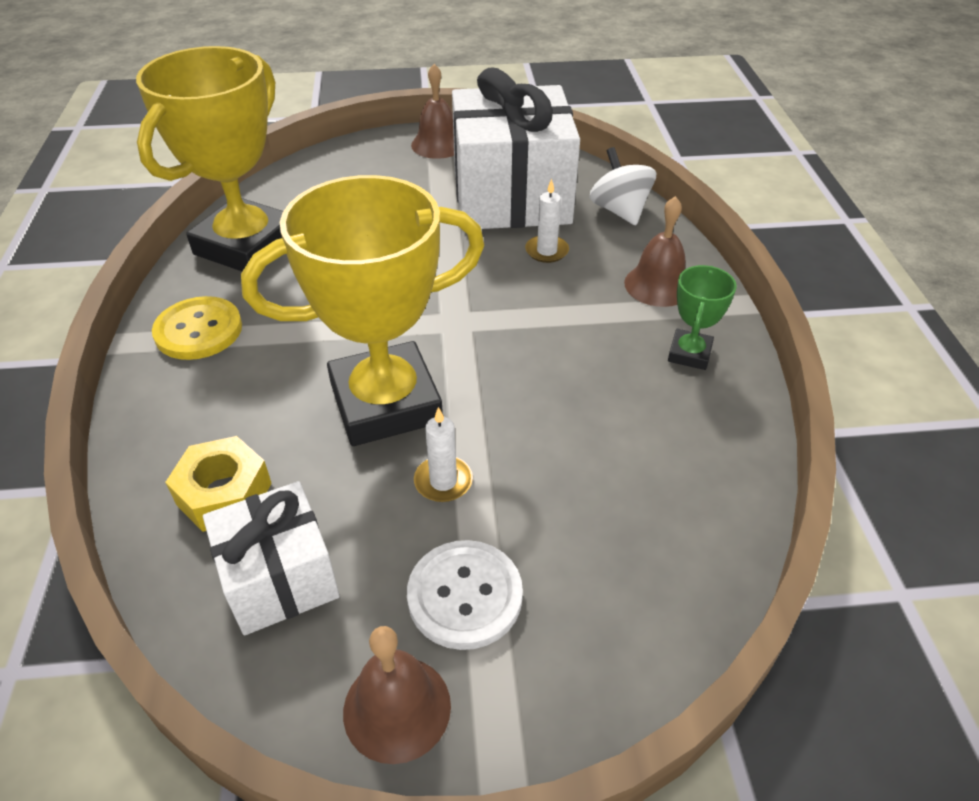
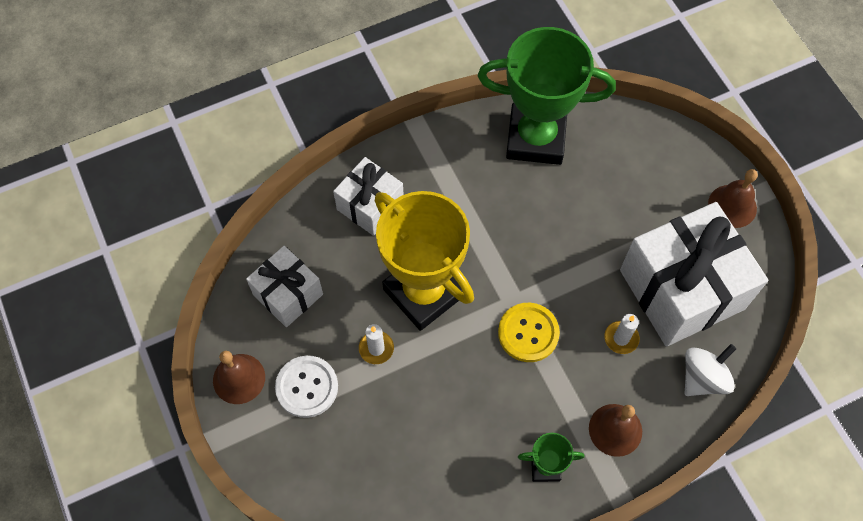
camera: 70 degrees right, 20 degrees up
yellow trophy [136,46,283,271] -> green trophy [478,27,616,165]
yellow button [152,296,242,360] -> yellow button moved to [498,303,560,362]
yellow nut [165,436,272,532] -> none
none -> white gift [333,157,404,236]

